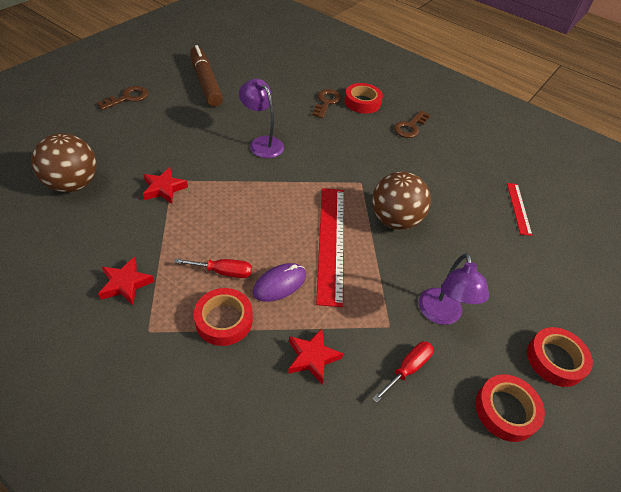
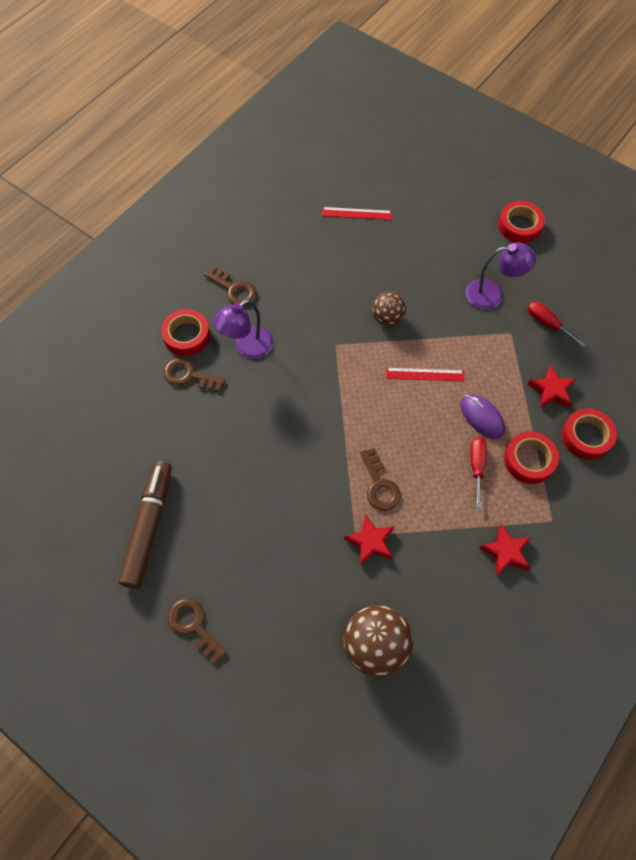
camera: 85 degrees left, 15 degrees up
brown marker [190,45,223,107] -> brown marker turned 120 degrees clockwise [118,461,172,589]
purple lamp [239,79,284,158] -> purple lamp moved to [213,299,273,359]
red ruler [316,188,344,307] -> red ruler [386,368,465,382], size x0.53
brown ball [372,172,431,230] -> brown ball [372,292,406,326], size x0.60
red tape [476,374,545,442] -> red tape moved to [562,408,617,460]
none -> brown key [360,448,401,511]

